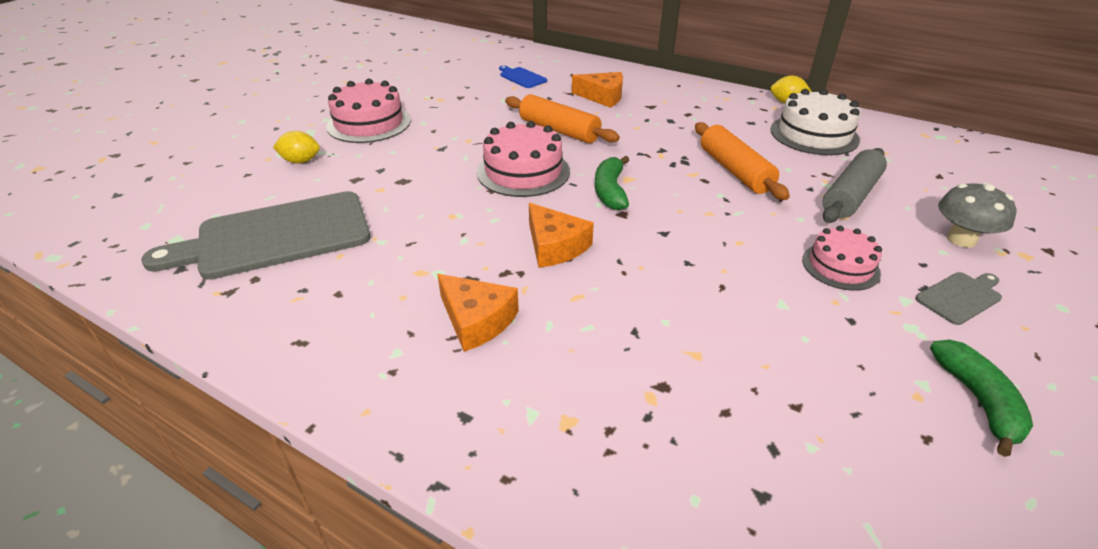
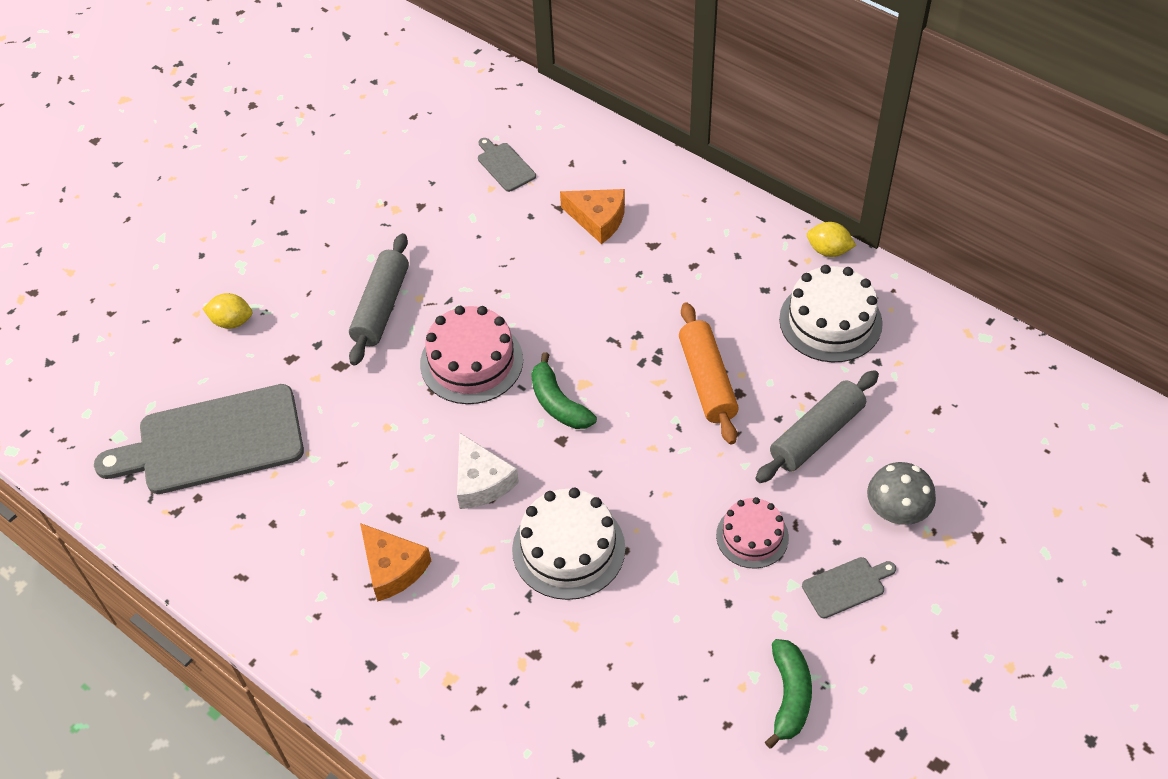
camera: 10 degrees right, 15 degrees up
pink cake [326,79,411,143] -> none
blue cutting board [499,66,547,88] -> grey cutting board [478,138,536,192]
orange rolling pin [505,94,620,143] -> none
orange cheese [529,203,594,268] -> white cheese [457,433,519,509]
green banana [595,156,629,210] -> green banana turned 45 degrees counterclockwise [531,352,597,429]
none -> grey rolling pin [349,233,409,366]
none -> white cake [512,488,625,600]

